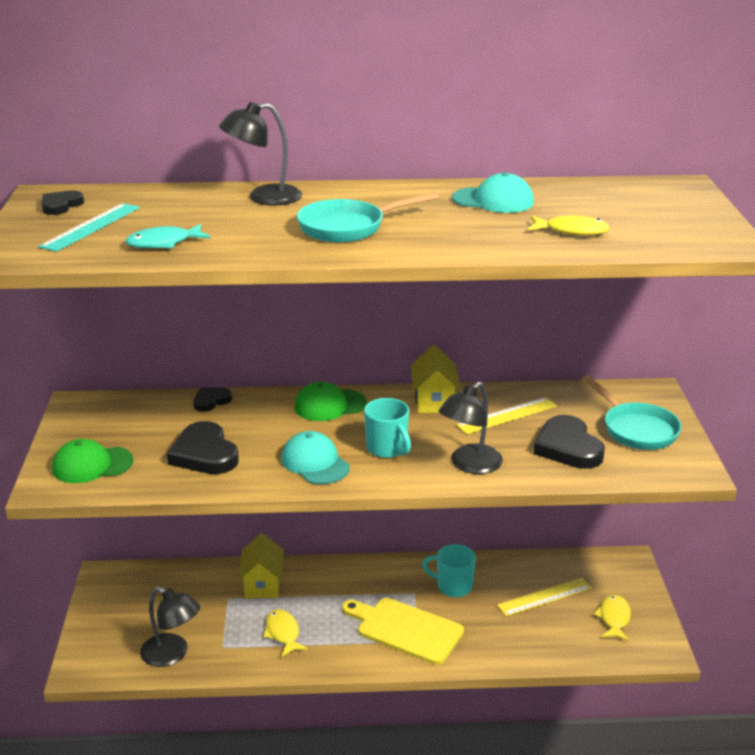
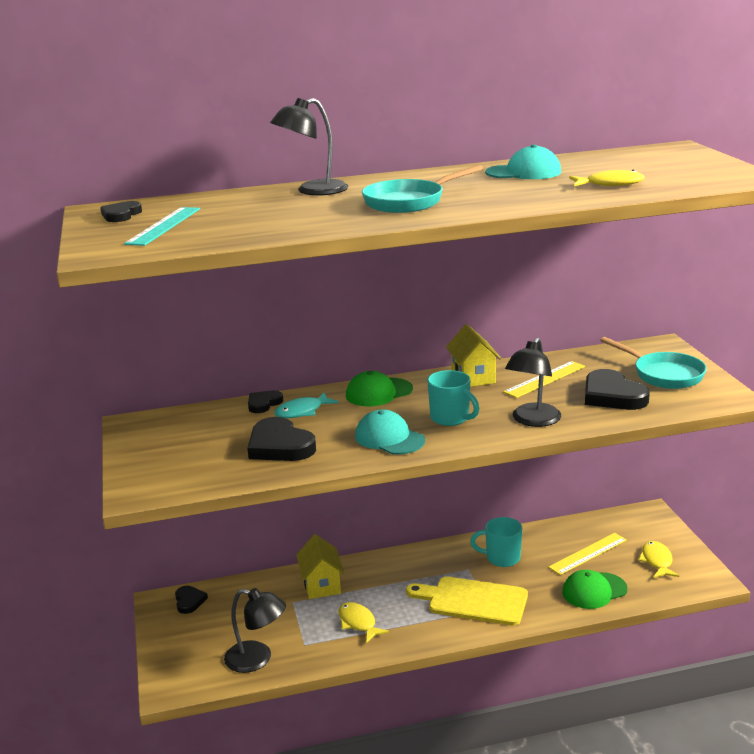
camera: 10 degrees left, 5 degrees down
green cap [52,439,134,483] -> green cap moved to [562,570,627,609]
turquoise fish [125,224,210,248] -> turquoise fish moved to [274,393,339,418]
none -> black heart [175,586,208,614]

